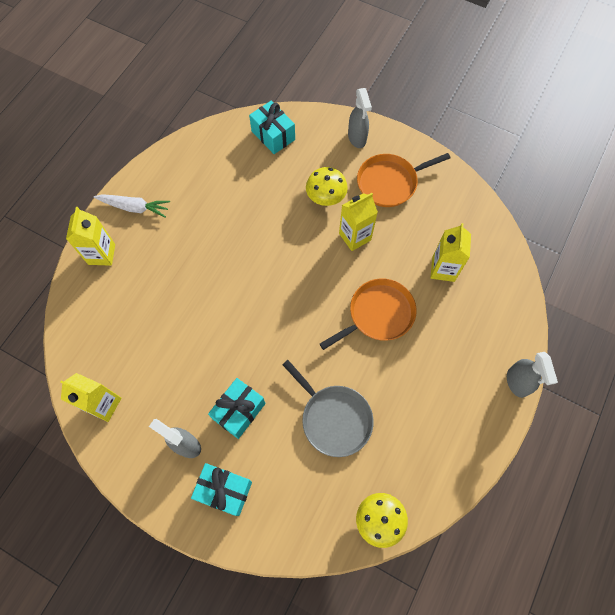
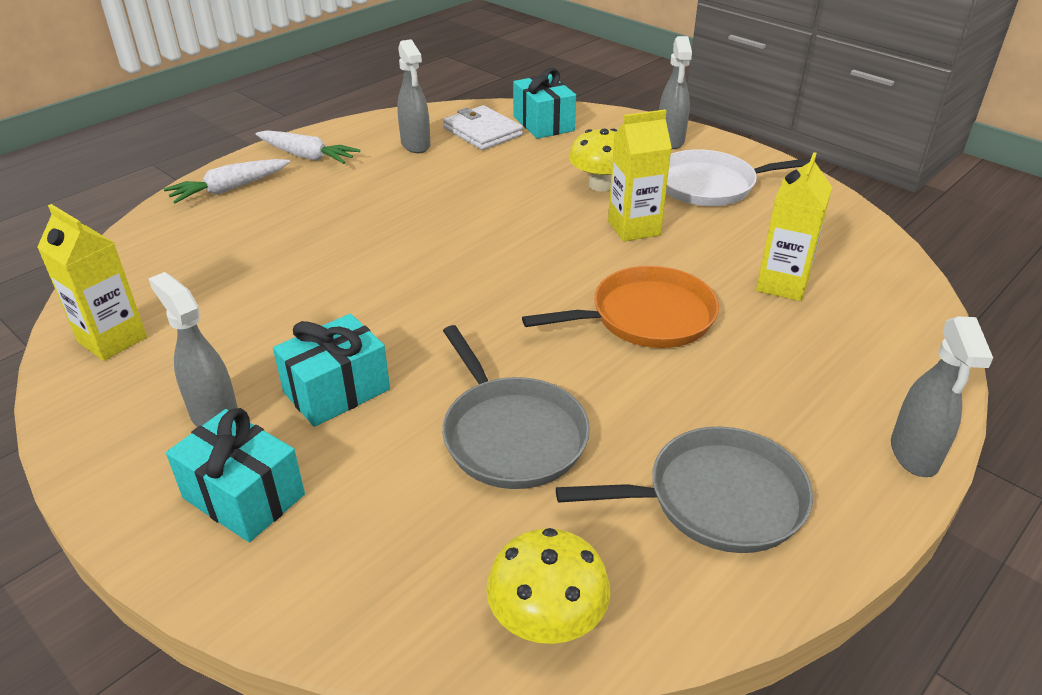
camera: 15 degrees right, 30 degrees down
yellow carton [66,207,115,266] -> white carrot [164,159,290,203]
orange pan [357,153,450,207] -> white pan [666,149,817,206]
none -> grey spray bottle [397,39,431,153]
none -> white wallet [443,105,523,150]
none -> grey pan [556,427,813,553]

